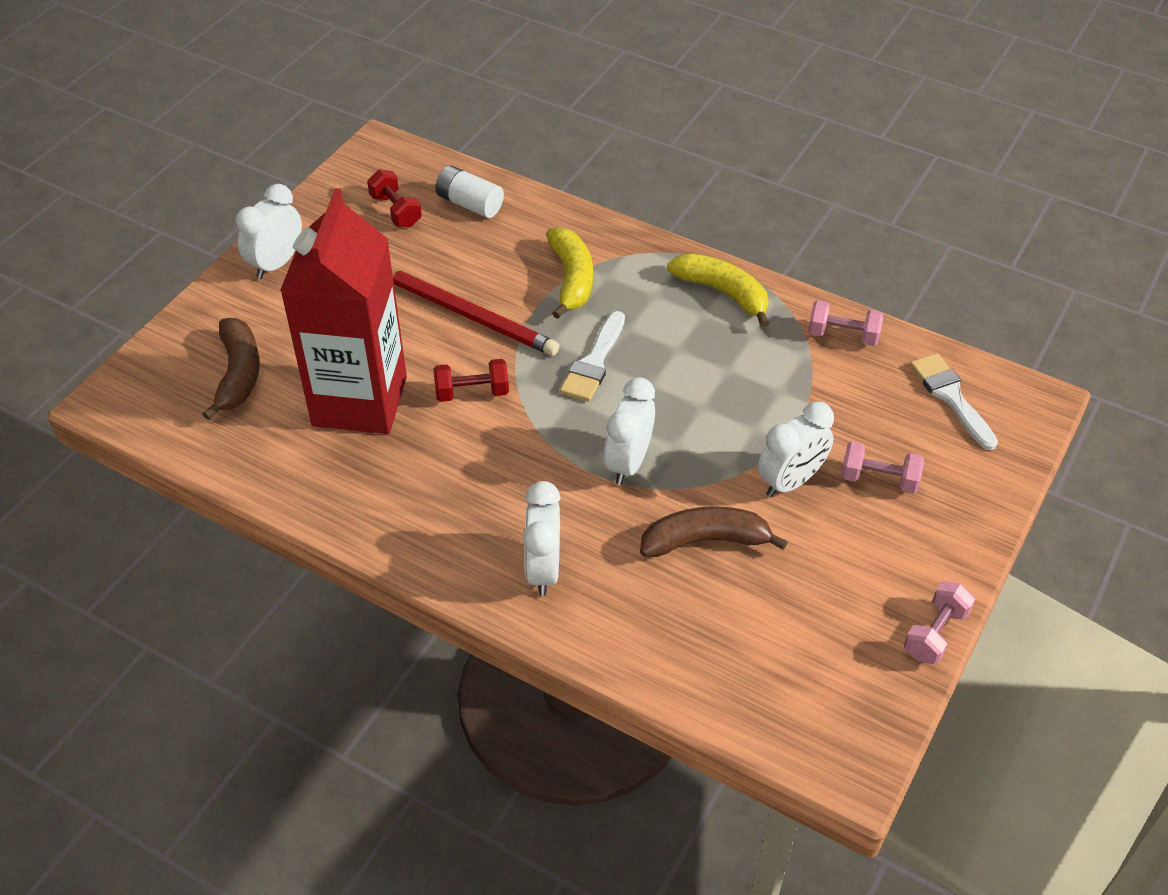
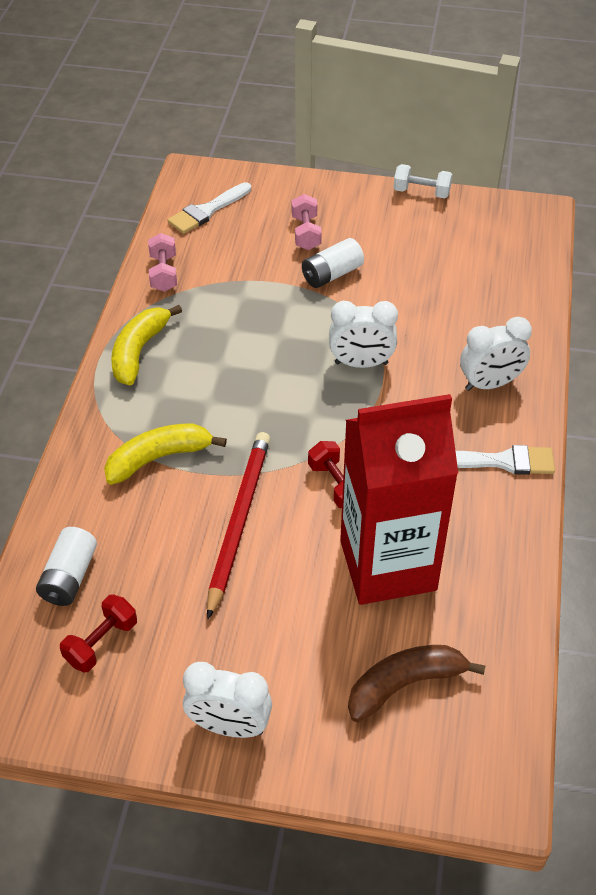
camera: 110 degrees left, 0 degrees up
white brush [560,311,625,402] -> white brush moved to [456,445,555,475]
brown banana [640,506,788,557] -> none
white clock [758,402,834,497] -> white battery [302,238,364,288]
pink dumbbell [904,581,975,664] -> white dumbbell [394,164,452,198]

